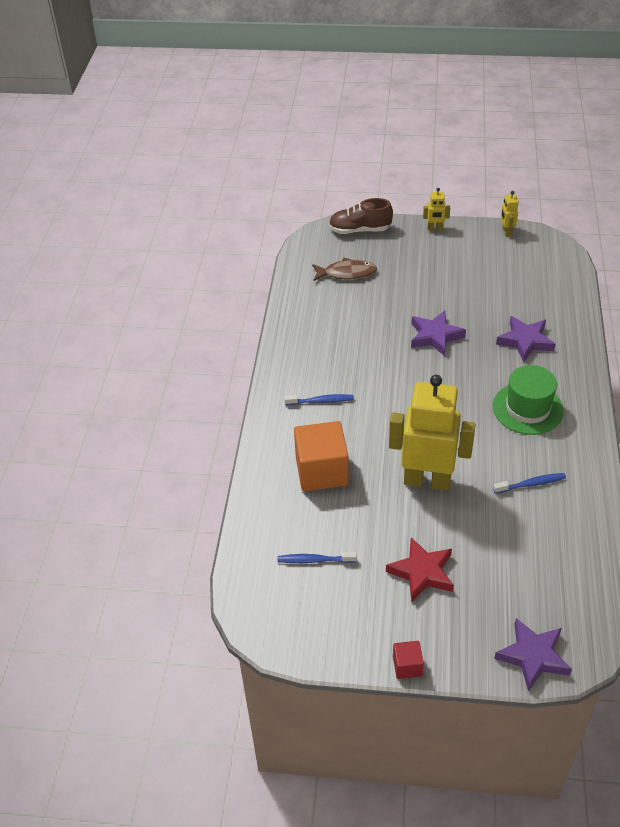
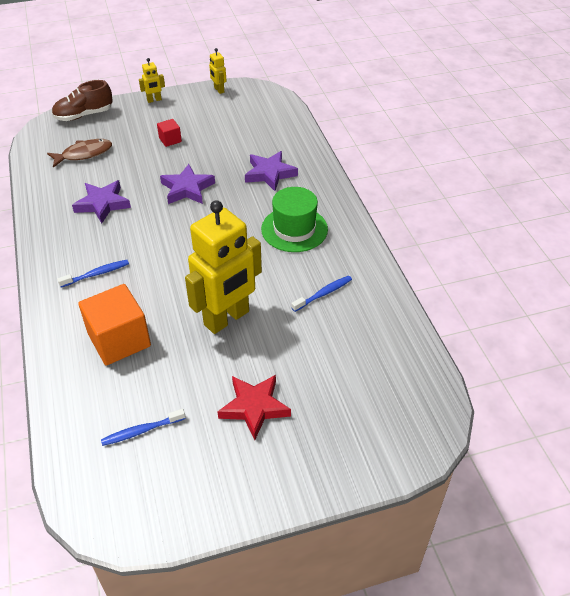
camera: 25 degrees left, 0 degrees up
yellow robot [389,375,476,491] -> yellow robot turned 150 degrees clockwise [185,200,262,334]
red cube [393,641,424,679] -> red cube moved to [157,119,182,147]
purple star [494,618,572,692] -> purple star moved to [72,180,131,223]

